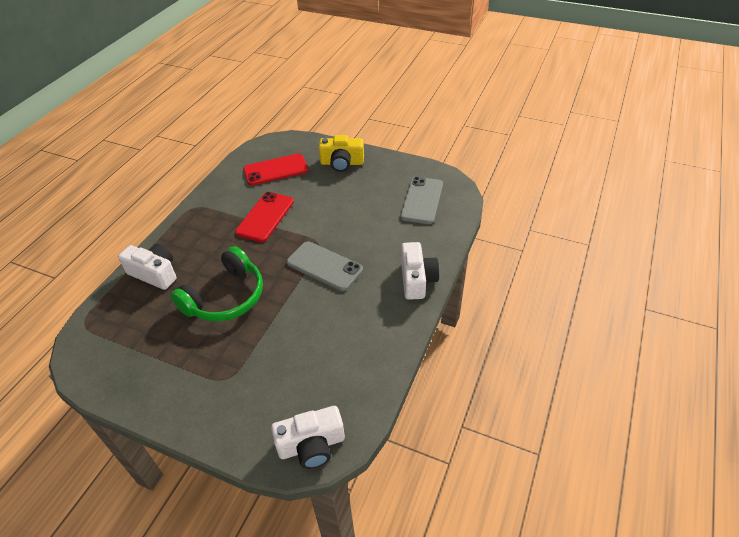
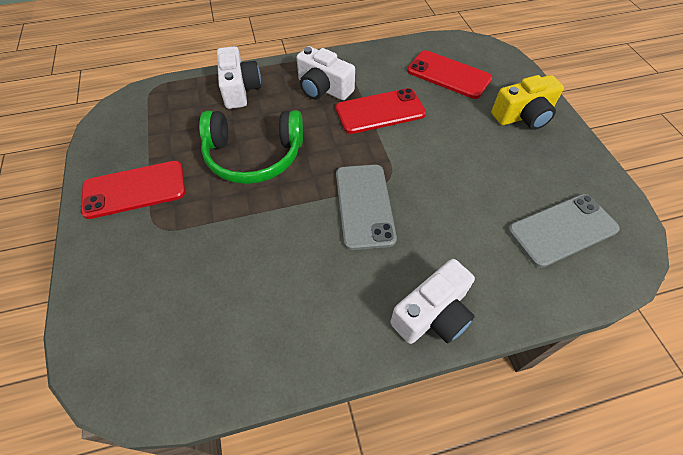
camera: 50 degrees right, 10 degrees up
white camera [271,406,345,469] -> white camera moved to [296,46,355,100]
yellow camera [319,135,364,172] -> yellow camera turned 75 degrees counterclockwise [491,75,564,130]
none -> red phone [81,161,185,219]

